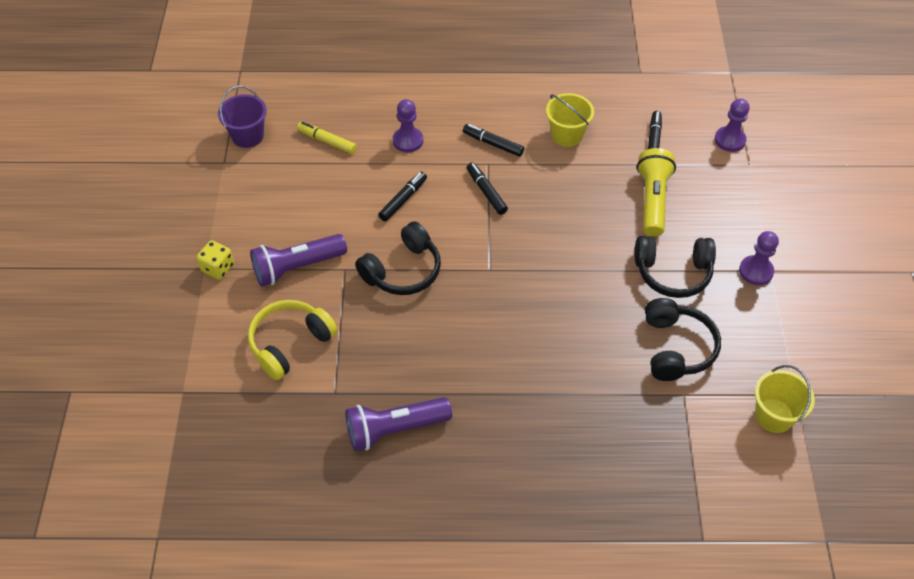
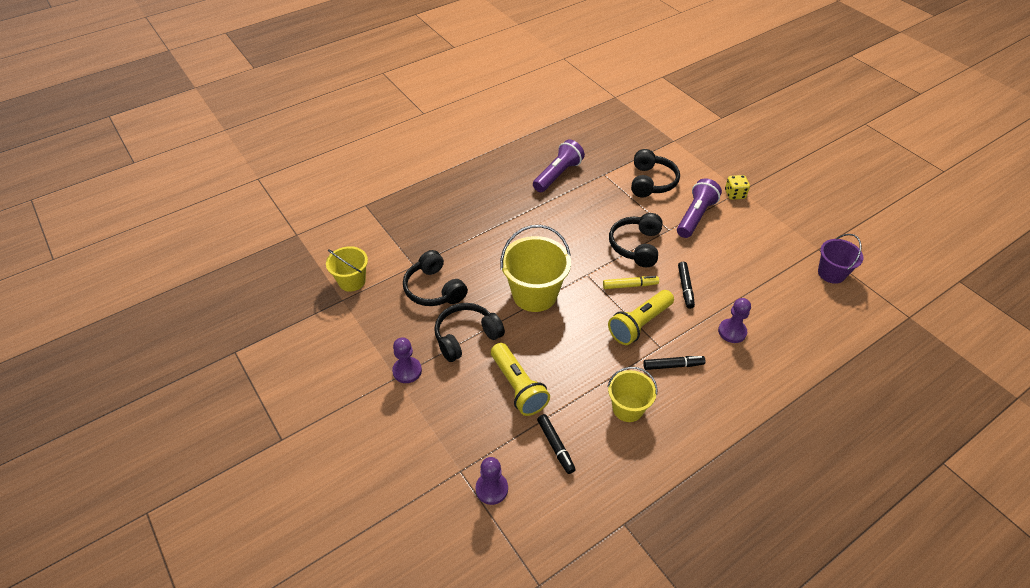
camera: 145 degrees right, 5 degrees down
yellow headphones [248,300,338,380] -> black headphones [631,149,680,197]
yellow marker [297,122,357,154] -> yellow marker moved to [603,276,659,289]
black marker [467,162,508,215] -> yellow flashlight [608,290,674,345]
none -> yellow bucket [500,225,571,312]

